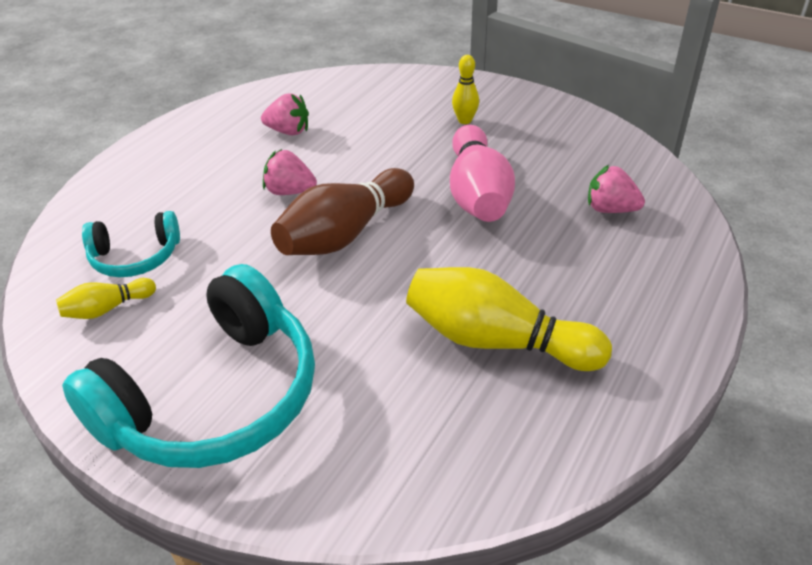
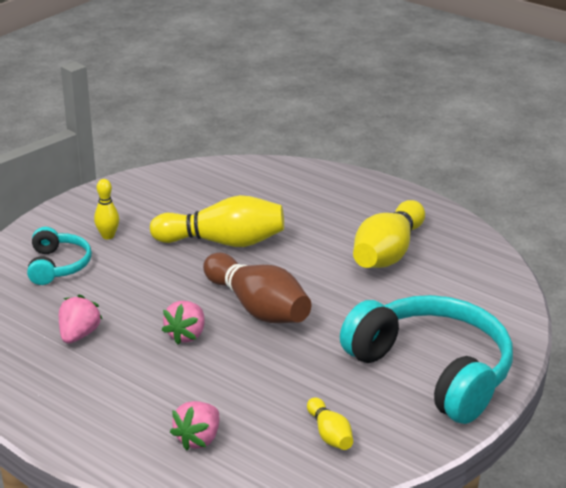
camera: 85 degrees left, 10 degrees down
turquoise headphones [82,211,180,277] -> turquoise headphones moved to [27,227,92,285]
pink bowling pin [450,125,515,222] -> yellow bowling pin [150,195,284,247]
pink strawberry [588,165,645,213] -> pink strawberry moved to [170,401,219,451]

